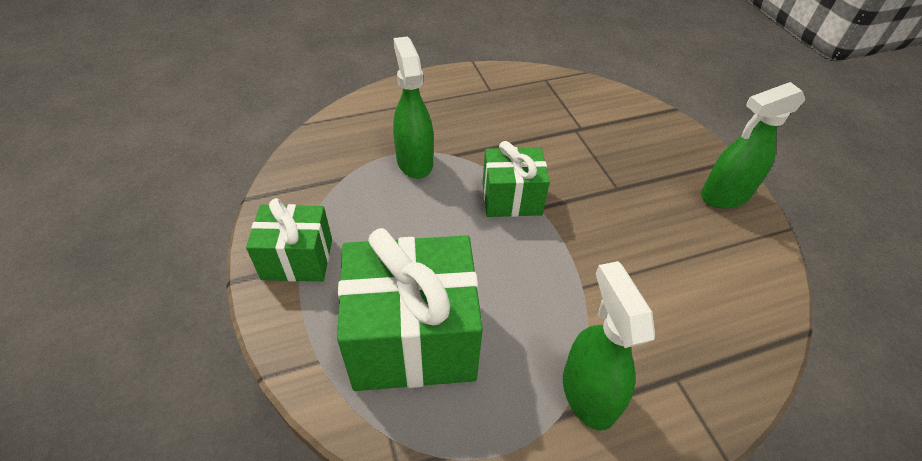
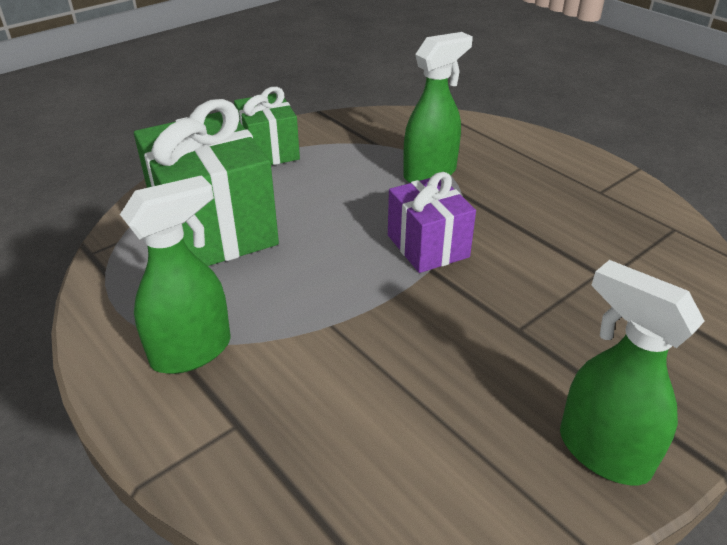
camera: 70 degrees right, 10 degrees down
green gift [483,141,550,217] -> purple gift [388,172,476,273]

